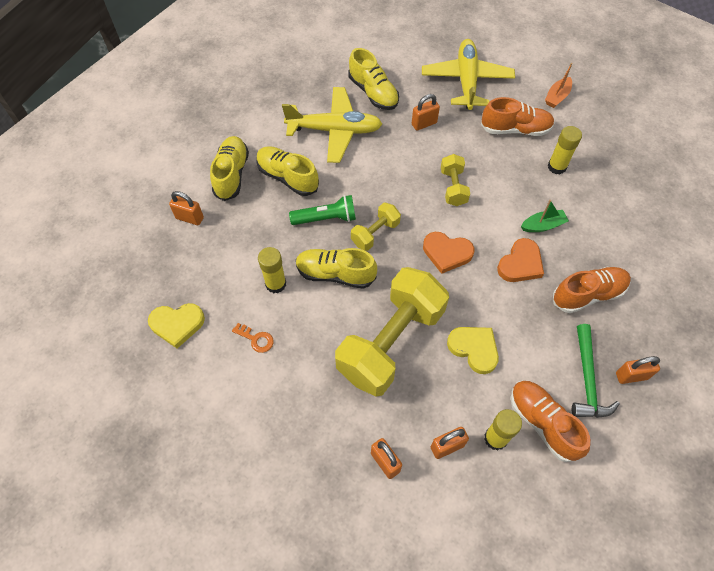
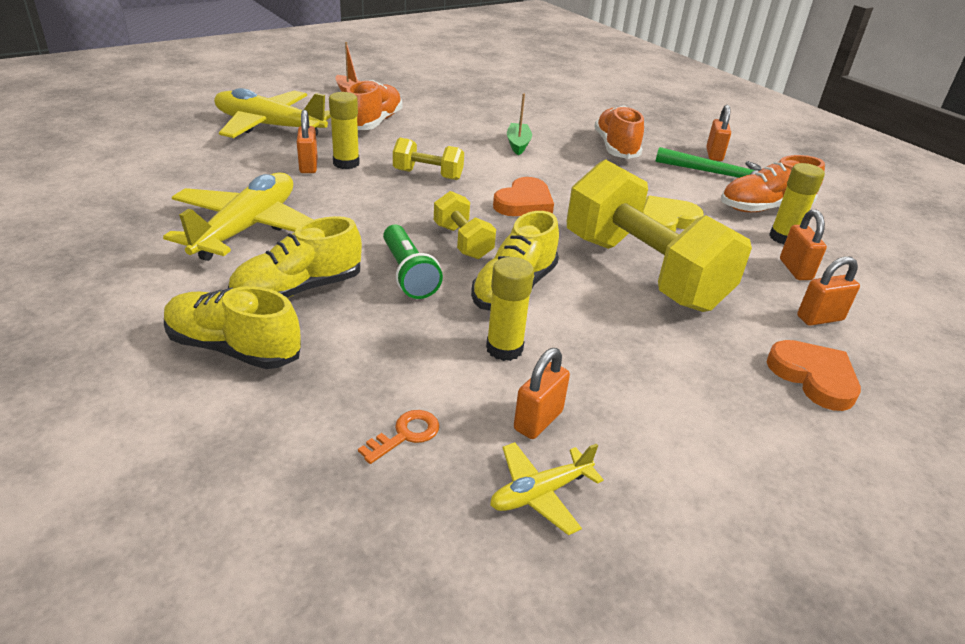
camera: 75 degrees left, 25 degrees down
yellow heart [148,303,205,348] -> yellow plane [490,442,604,535]
orange padlock [169,191,204,225] -> orange padlock moved to [514,348,570,439]
orange key [232,323,274,353] -> orange key moved to [358,410,439,464]
green flashlight [289,195,356,225] -> green flashlight turned 150 degrees clockwise [383,225,443,299]
yellow shoe [349,48,399,110] -> none
orange heart [497,238,544,282] -> orange heart moved to [767,340,861,411]
yellow glue stick [548,126,582,175] -> yellow glue stick moved to [329,92,360,169]

